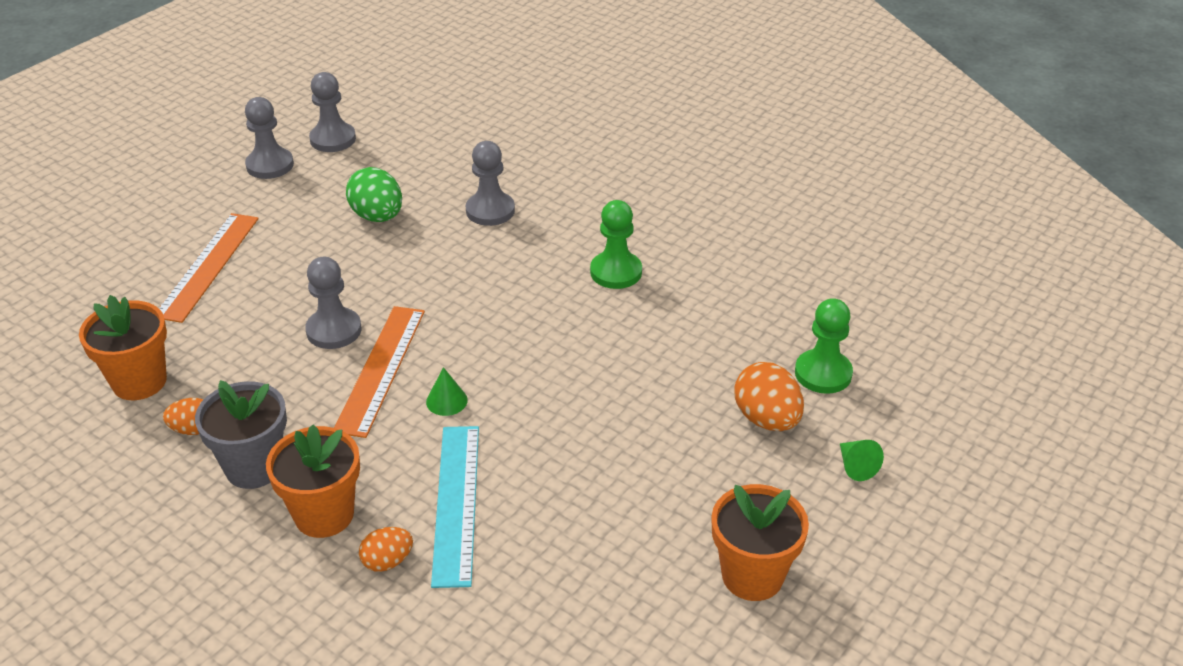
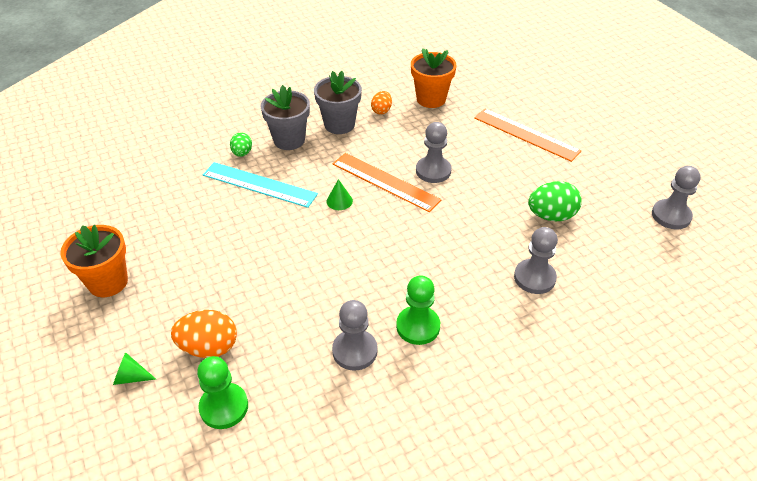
camera: 115 degrees right, 5 degrees up
grey pawn [245,97,294,179] -> grey pawn moved to [332,300,378,371]
orange flower pot [266,424,360,538] -> grey flower pot [260,85,310,150]
orange egg [359,527,413,572] -> green egg [230,132,252,157]

